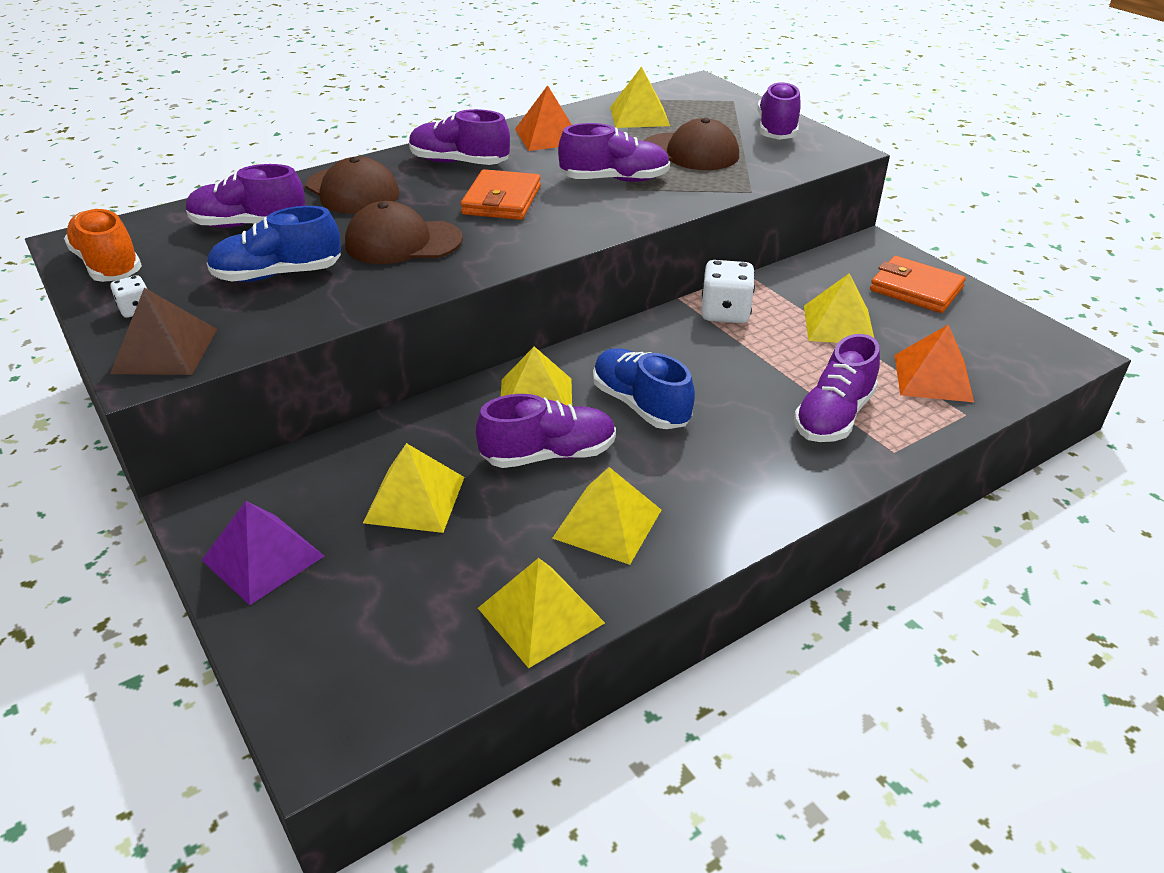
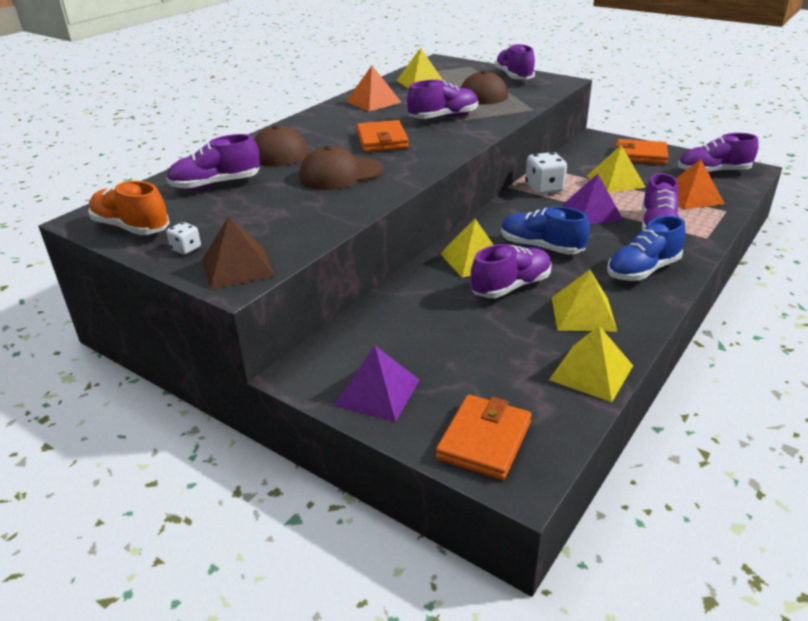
camera: 20 degrees left, 5 degrees down
blue shoe [207,206,341,282] -> blue shoe moved to [607,216,686,281]
yellow pyramid [363,443,465,533] -> none
purple shoe [409,109,510,165] -> purple shoe moved to [678,133,758,174]
none -> orange wallet [436,395,532,480]
none -> purple pyramid [563,174,623,224]

